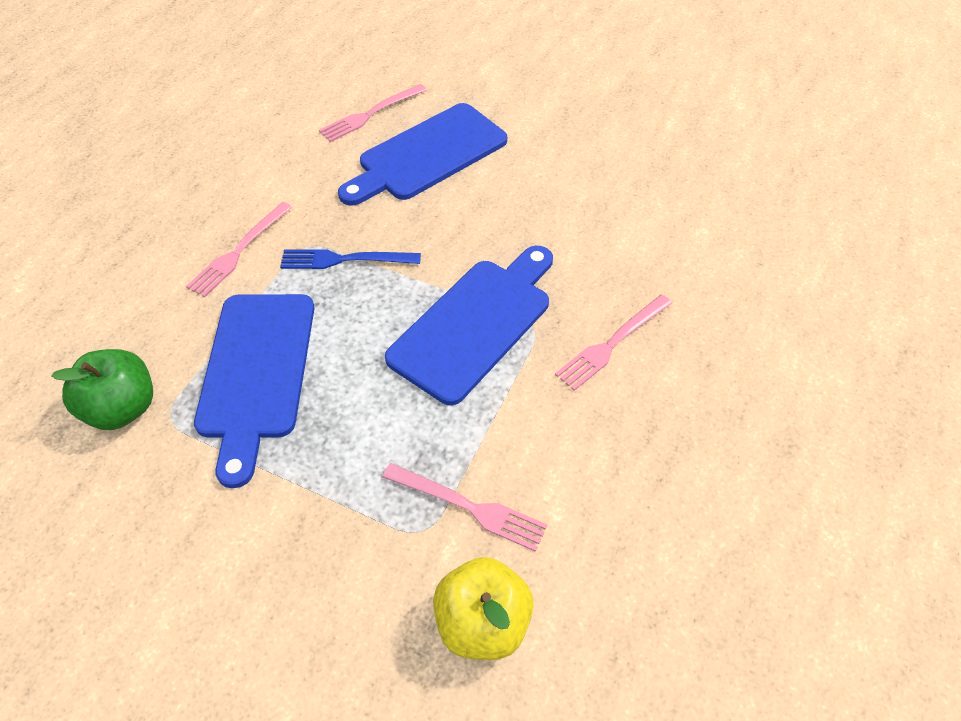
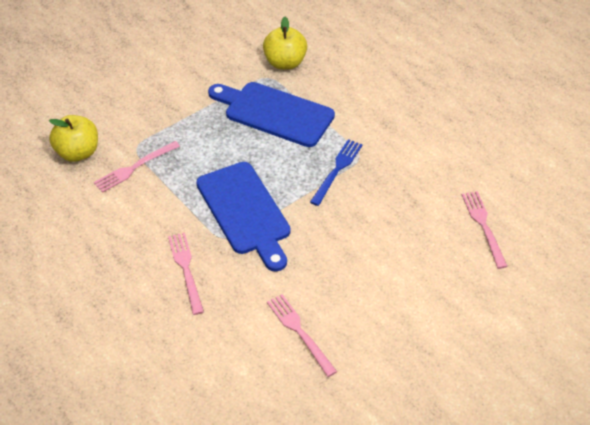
camera: 115 degrees right, 5 degrees down
green apple [51,349,153,430] -> yellow apple [263,17,307,70]
pink fork [186,202,292,297] -> pink fork moved to [267,294,337,377]
blue cutting board [338,103,507,206] -> none

